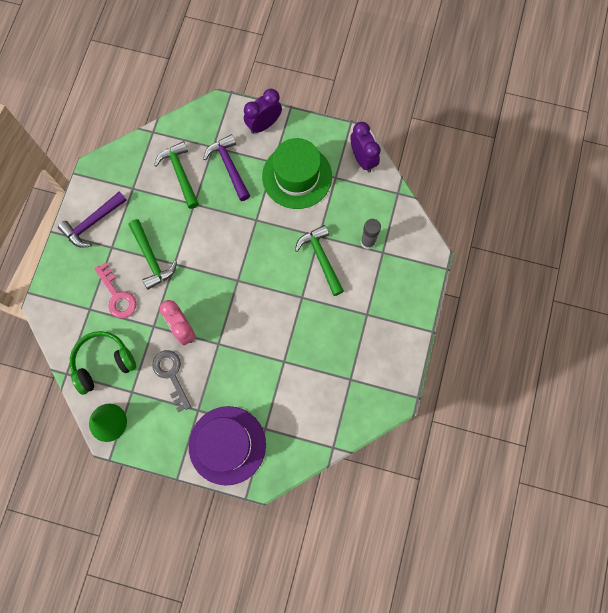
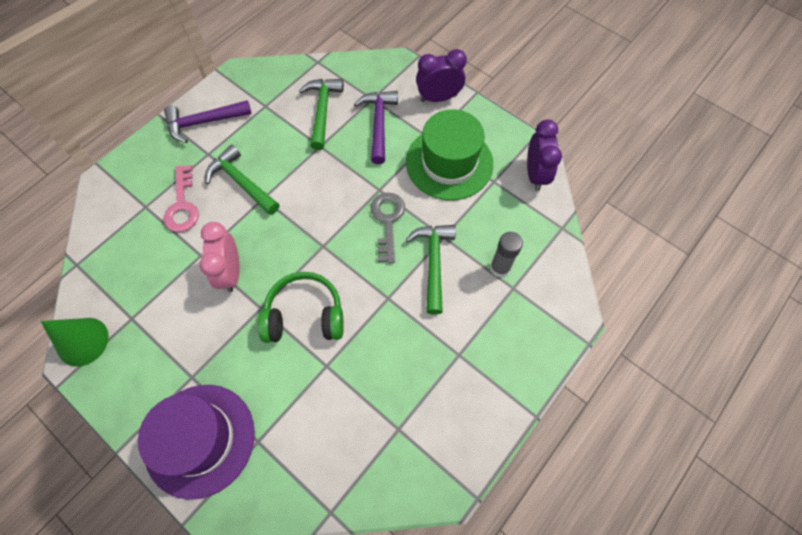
camera: 25 degrees right, 10 degrees down
green headphones [70,331,136,395] -> green headphones moved to [258,272,344,343]
green hammer [128,219,177,290] -> green hammer turned 135 degrees clockwise [205,144,279,215]
grey key [152,350,191,412] -> grey key moved to [371,193,405,263]

